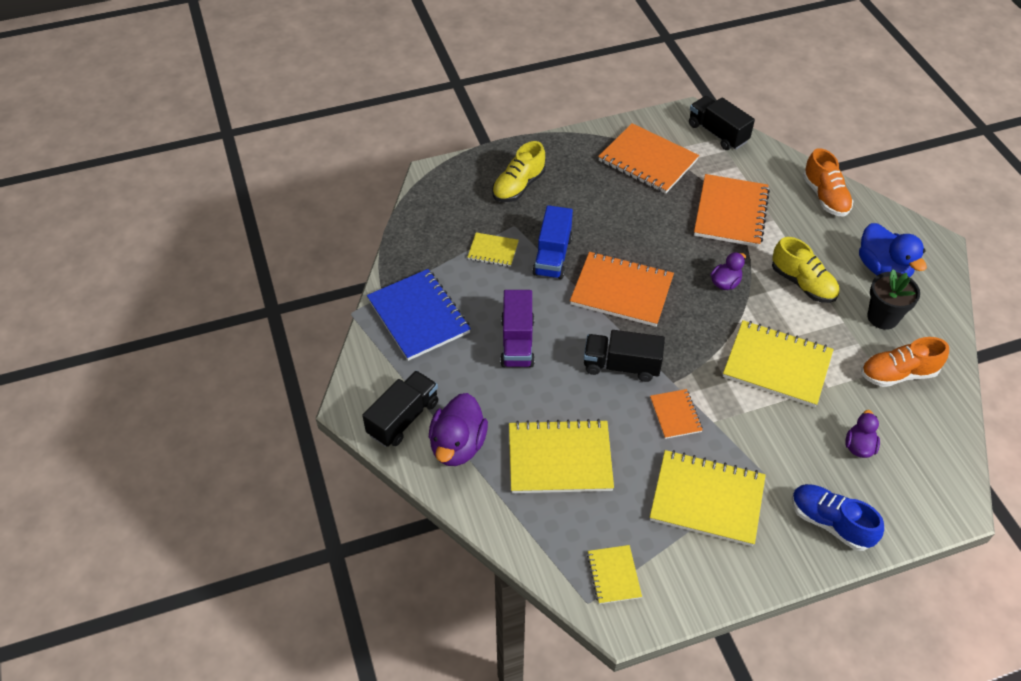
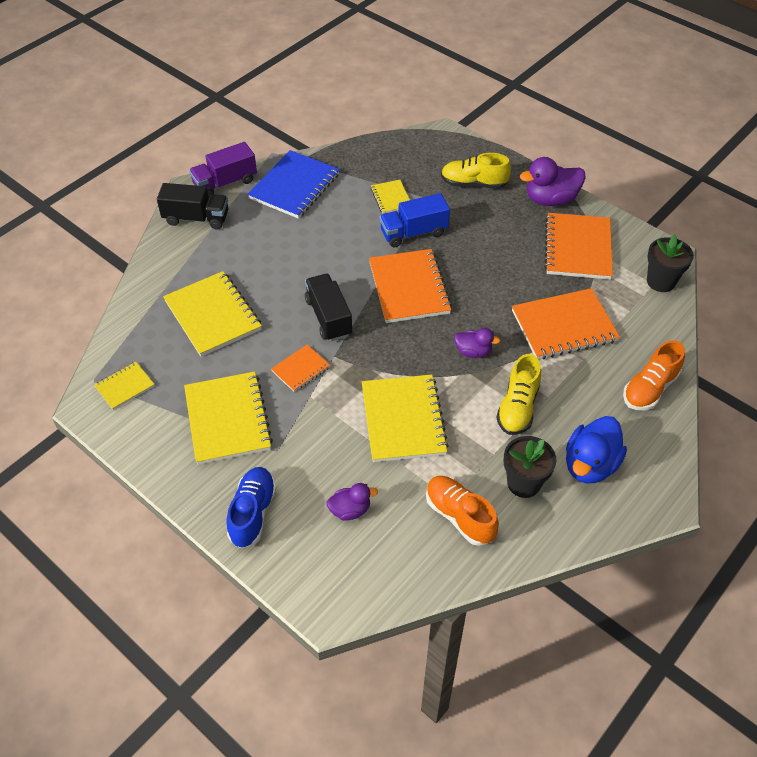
camera: 60 degrees right, 0 degrees up
purple duck [429,393,488,466] -> purple duck moved to [520,157,586,206]
purple truck [500,290,535,367] -> purple truck moved to [189,142,257,196]
black truck [689,96,755,150] -> black flower pot [647,234,694,292]

